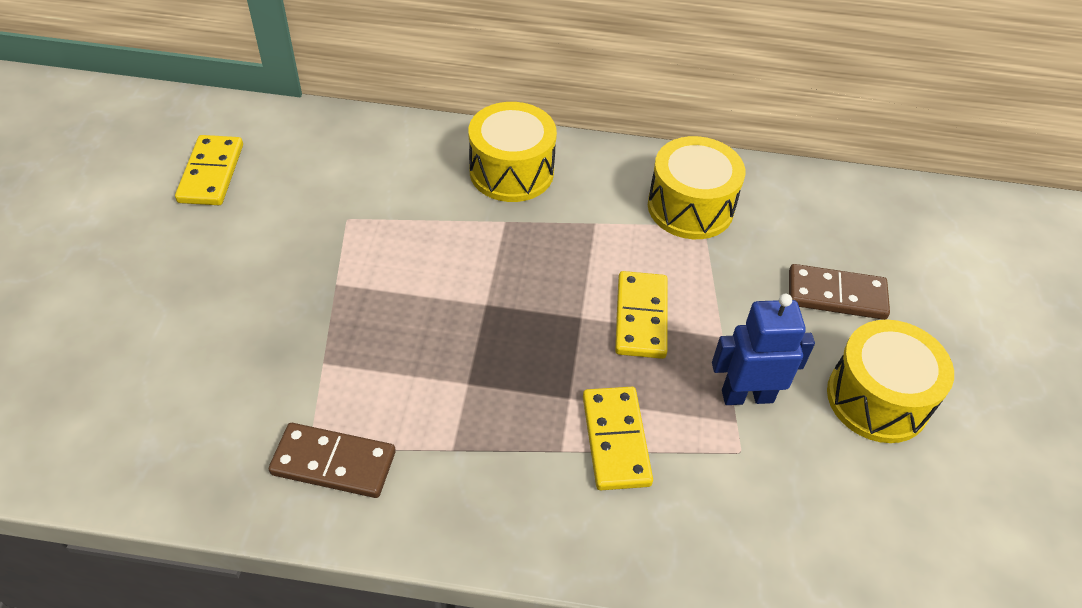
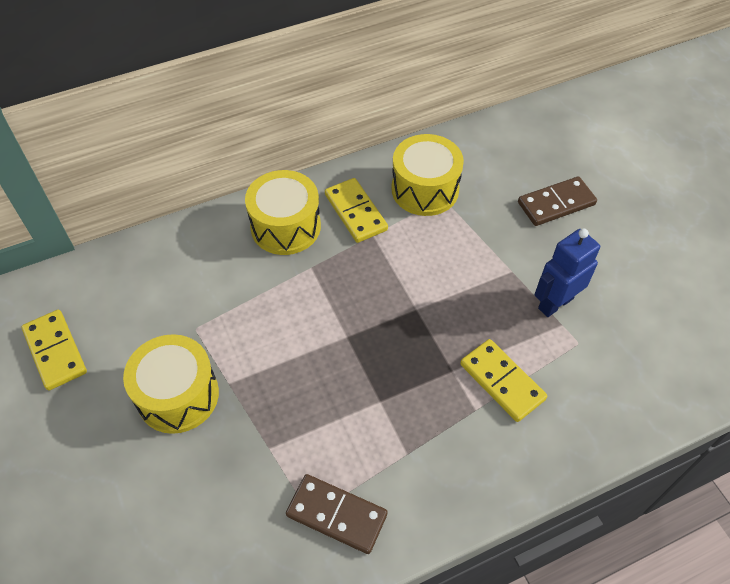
camera: 30 degrees left, 5 degrees up
brown domino [269,423,396,498] -> brown domino turned 45 degrees clockwise [286,474,388,554]
yellow domino [615,271,668,359] -> yellow domino moved to [325,178,388,243]
yellow drum [827,320,954,443] -> yellow drum moved to [123,334,219,434]

